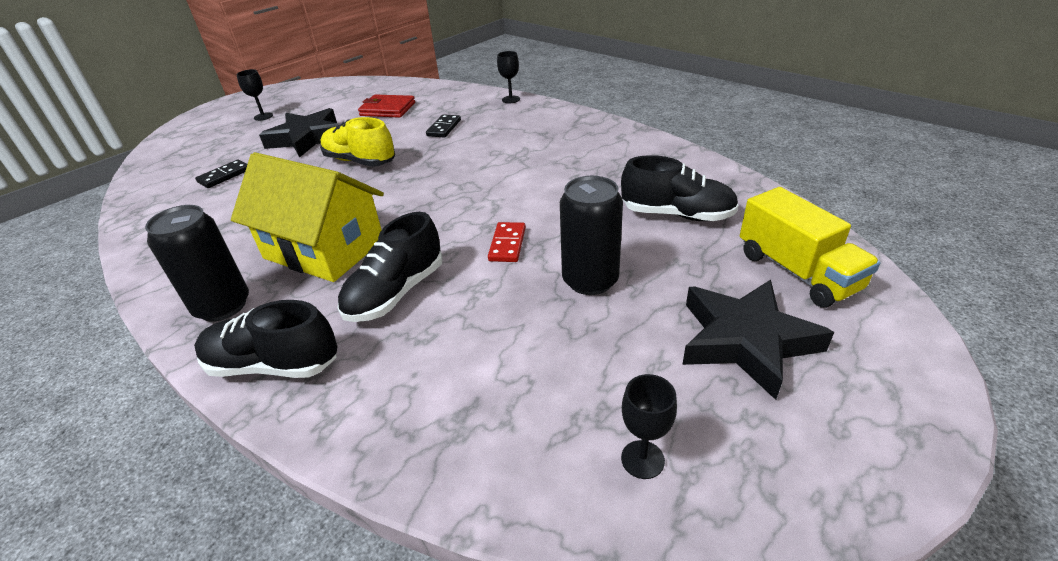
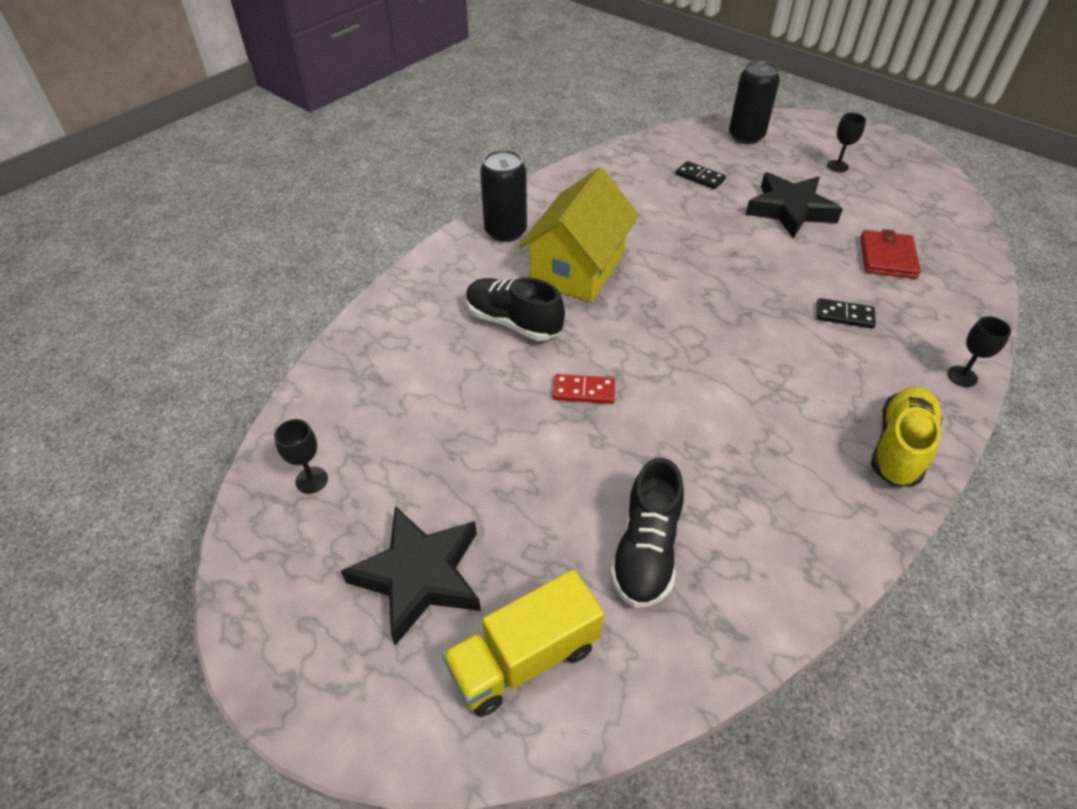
camera: 85 degrees right, 10 degrees up
black shoe [194,300,337,378] -> none
yellow shoe [320,117,395,167] -> yellow shoe moved to [871,387,943,486]
black can [560,176,623,295] -> black can moved to [729,61,780,144]

